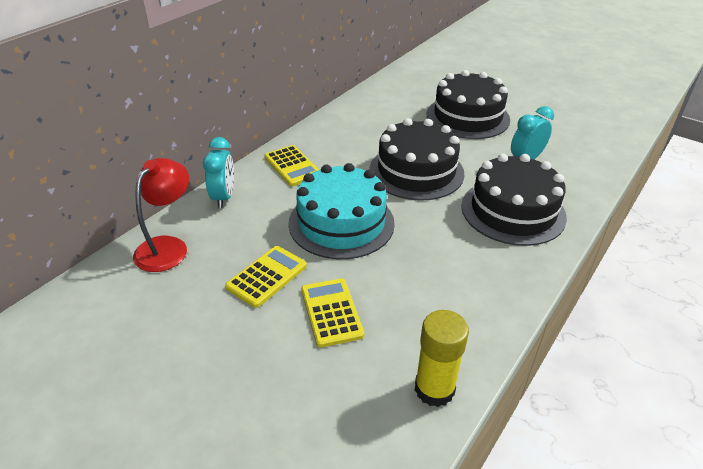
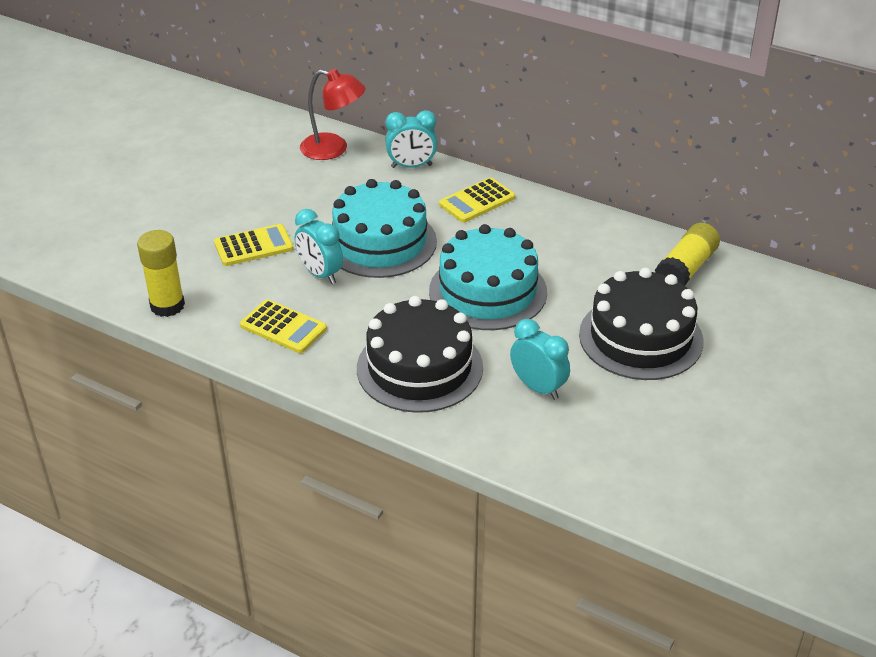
camera: 85 degrees right, 0 degrees up
yellow calculator [225,246,307,308] -> yellow calculator moved to [240,299,327,353]
black cake [369,118,464,201] -> turquoise cake [429,224,547,330]
none -> turquoise clock [295,209,343,284]
none -> yellow glue stick [655,223,720,286]

